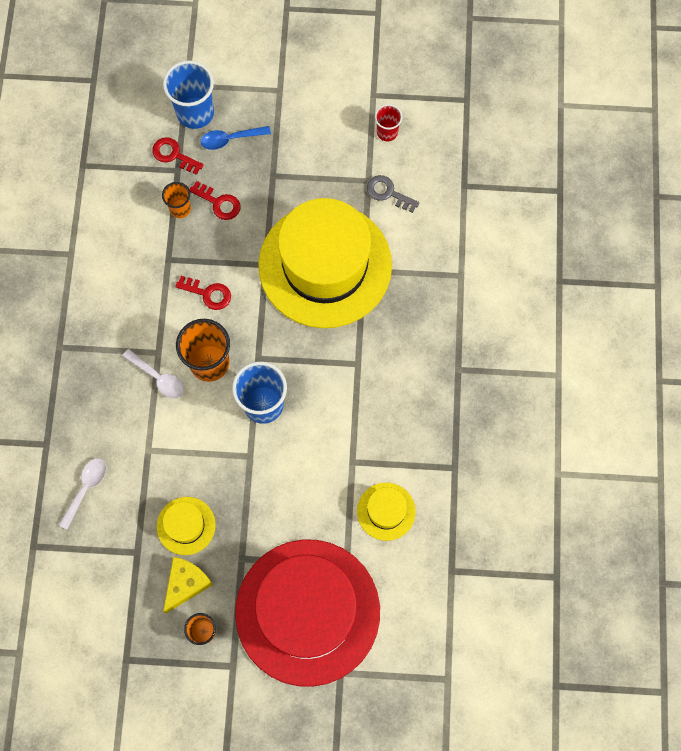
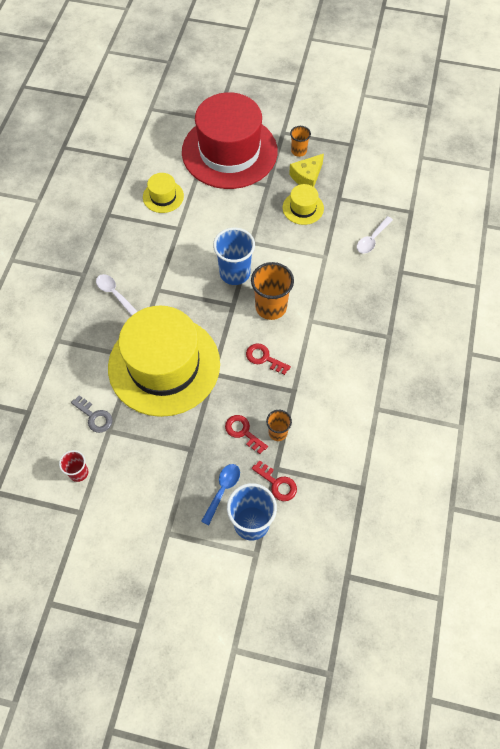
camera: 170 degrees left, 10 degrees down
white spoon [122,349,184,399] -> white spoon moved to [96,274,138,316]
blue spoon [201,126,271,150] -> blue spoon turned 60 degrees counterclockwise [201,464,240,525]

